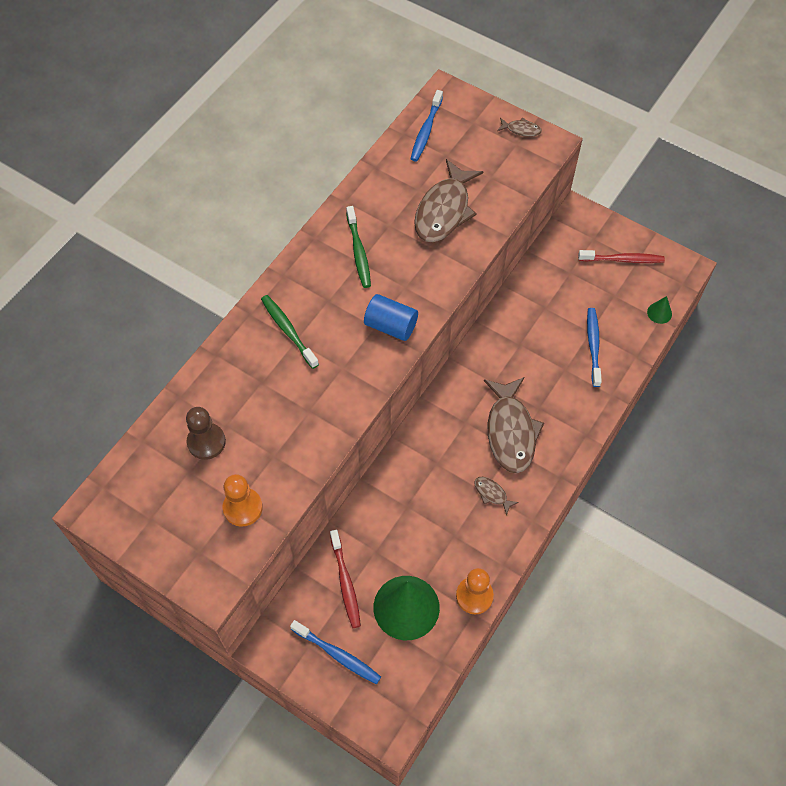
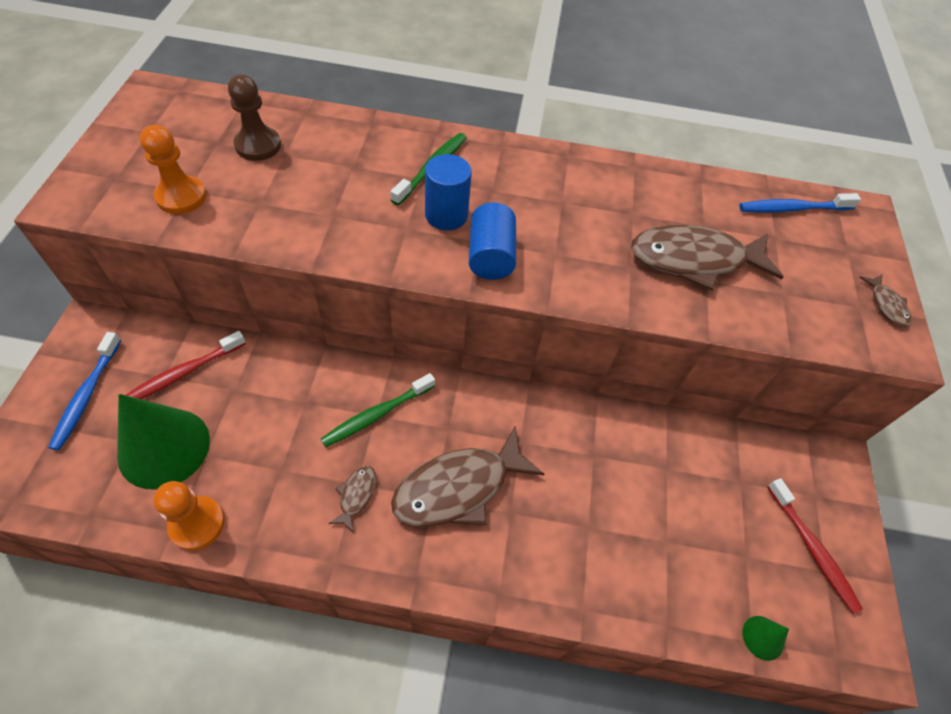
camera: 60 degrees right, 5 degrees down
green toothbrush [346,206,371,288] -> green toothbrush moved to [321,373,435,447]
blue toothbrush [587,308,602,387] -> none
none -> blue cylinder [425,154,472,230]

